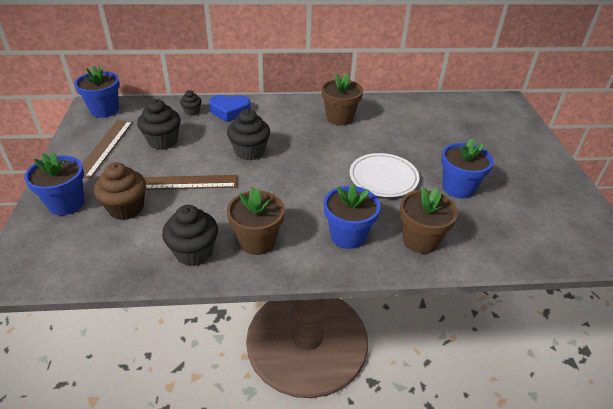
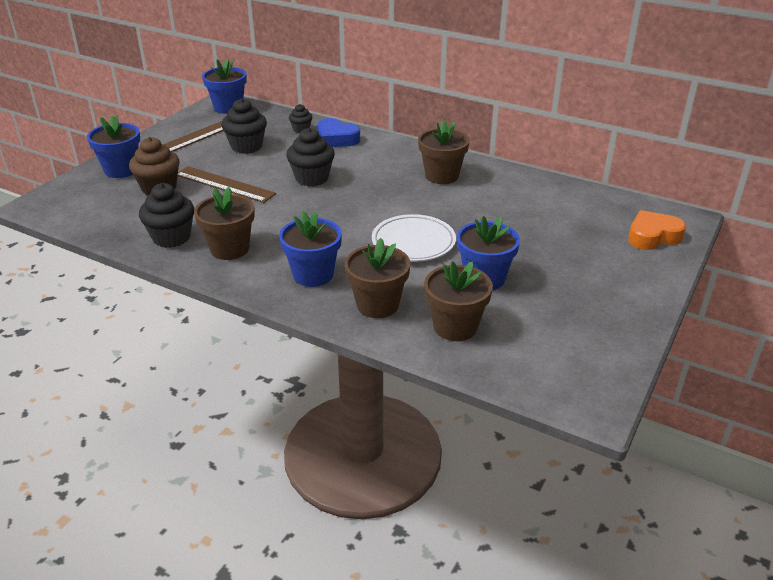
camera: 35 degrees right, 5 degrees down
none -> brown flower pot [424,261,493,341]
none -> orange heart [628,210,686,250]

